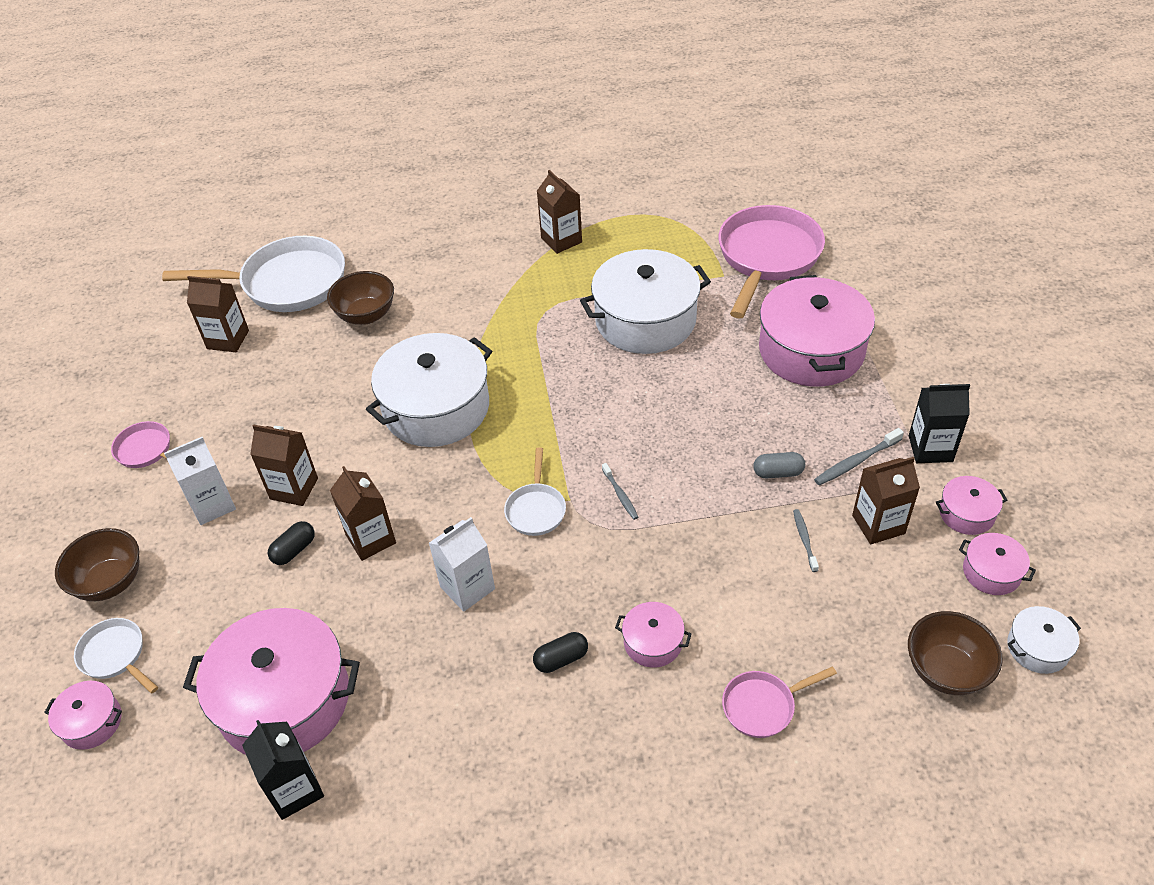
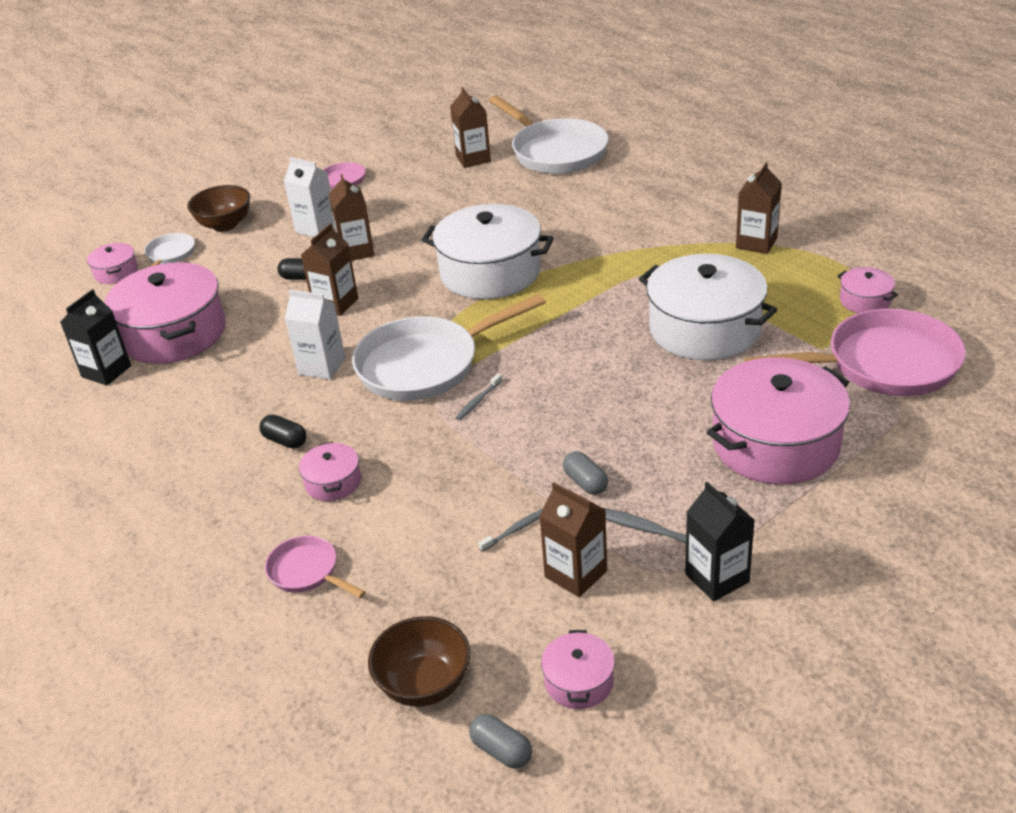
camera: 60 degrees right, 10 degrees down
brown bowl [327,271,394,325] -> none
white pan [504,447,566,536] -> white pan [352,294,546,401], size x2.07
pink pot [936,476,1007,535] -> pink pot moved to [837,267,898,313]
white pot [1007,606,1081,674] -> grey capsule [469,714,532,768]

